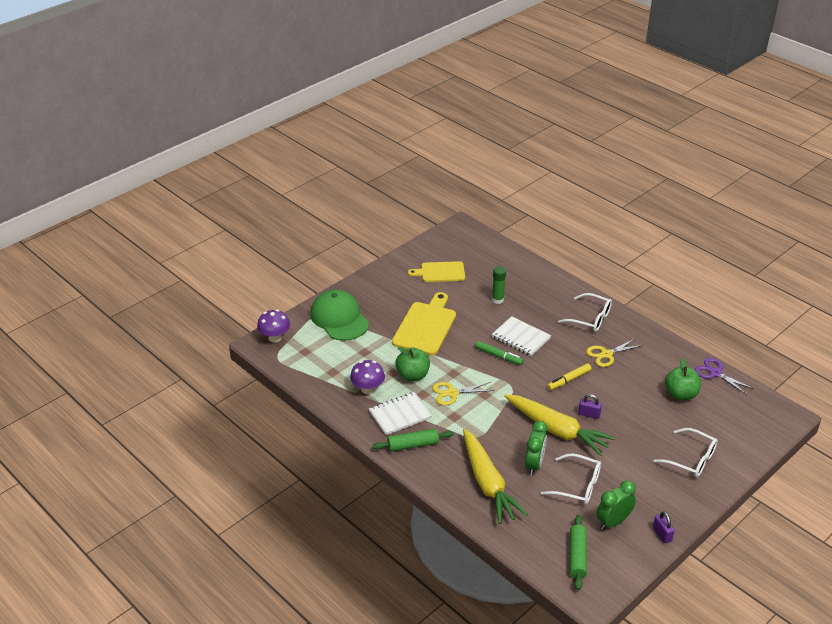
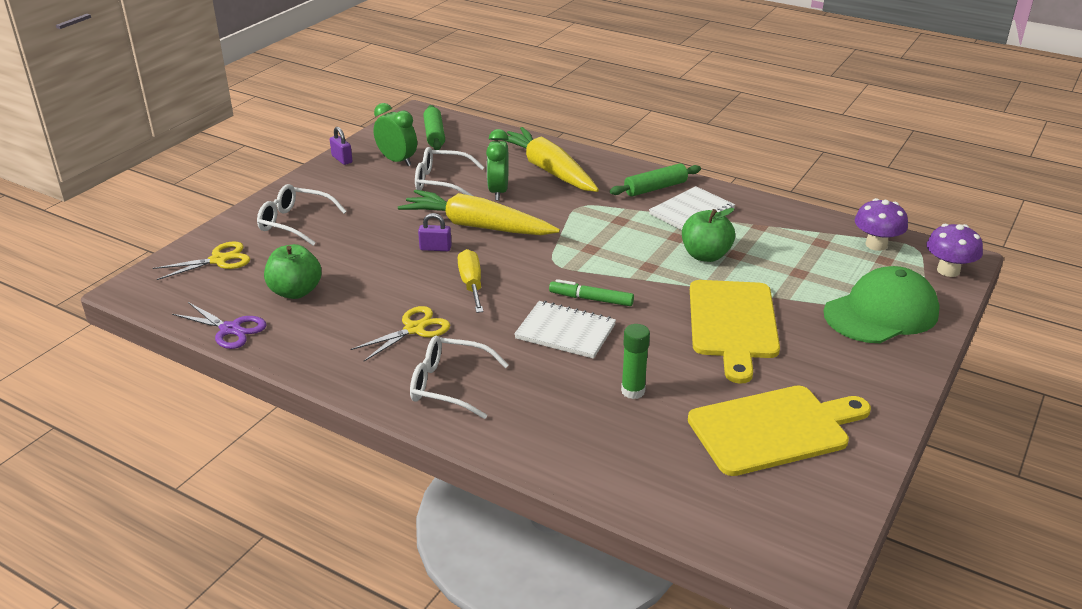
camera: 165 degrees right, 5 degrees down
green cap [310,289,369,341] -> green cap turned 75 degrees counterclockwise [824,266,940,343]
purple mushroom [350,360,385,394] -> purple mushroom moved to [855,198,908,251]
yellow cutting board [408,261,465,282] -> yellow cutting board [688,385,871,476], size x1.53
yellow scissors [432,382,494,405] -> yellow scissors moved to [153,241,250,280]
yellow marker [547,363,591,390] -> yellow screwdriver [458,249,484,313]
green clock [596,480,636,530] -> green clock turned 90 degrees counterclockwise [374,103,417,166]

